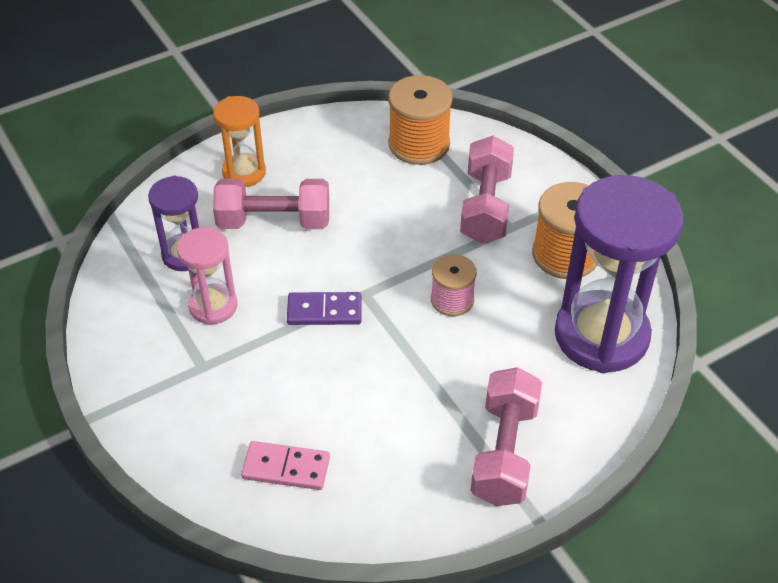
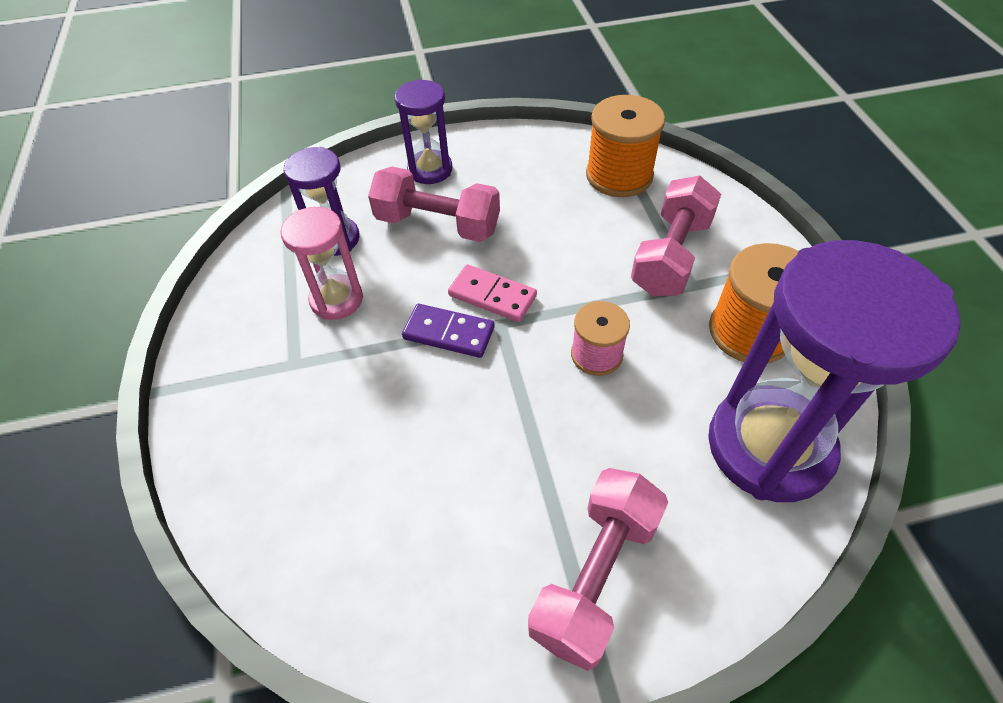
camera: 20 degrees right, 5 degrees up
orange hourglass [213,96,266,187] -> purple hourglass [394,79,453,184]
pink domino [241,441,330,490] -> pink domino moved to [448,264,537,322]

